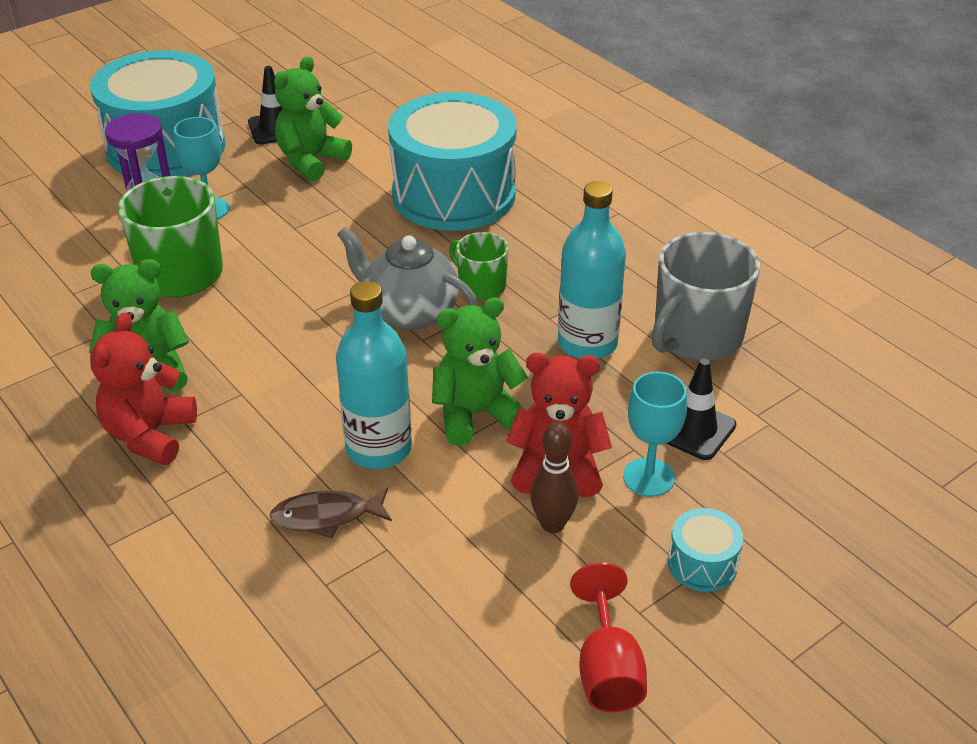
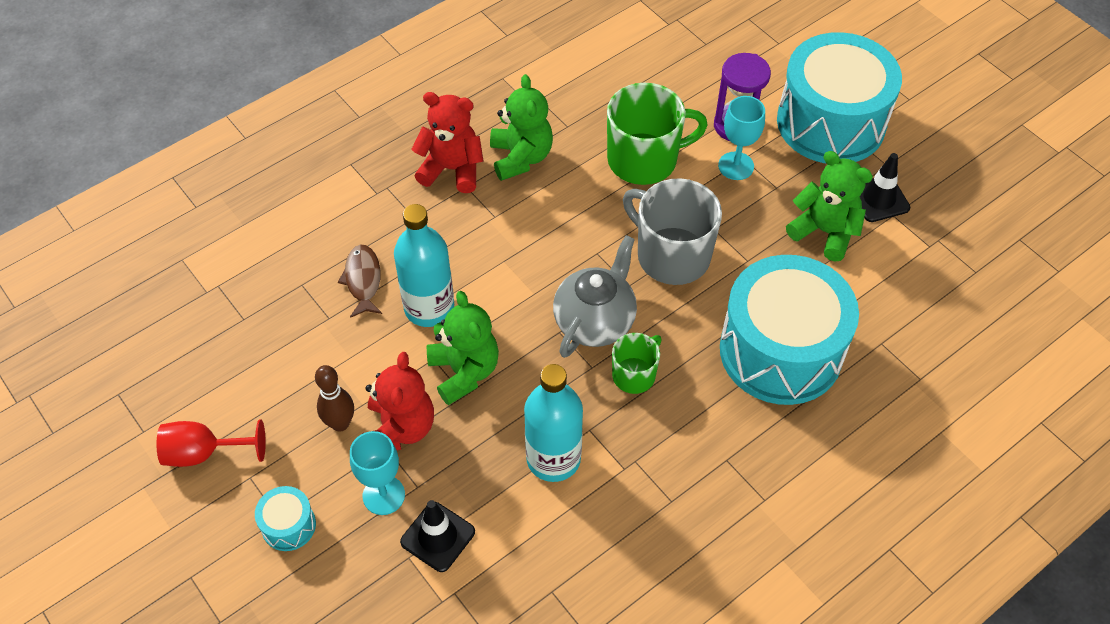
camera: 90 degrees right, 15 degrees up
grey mug [652,232,760,361] -> grey mug moved to [623,178,722,285]

